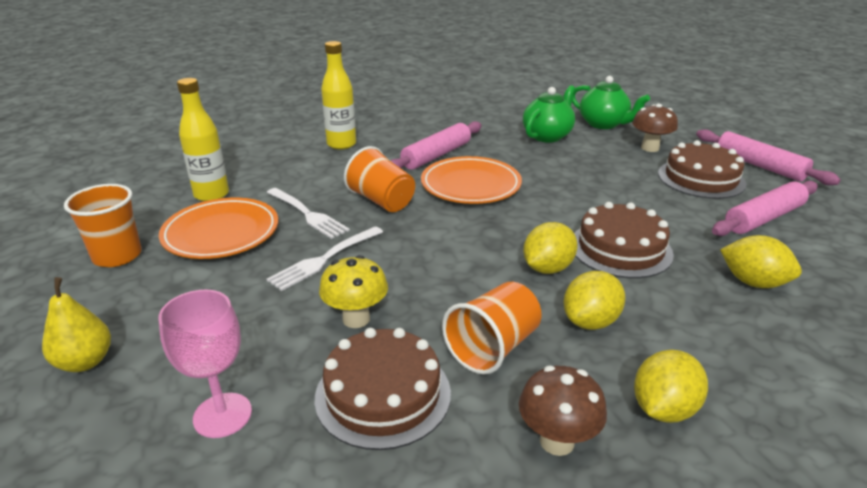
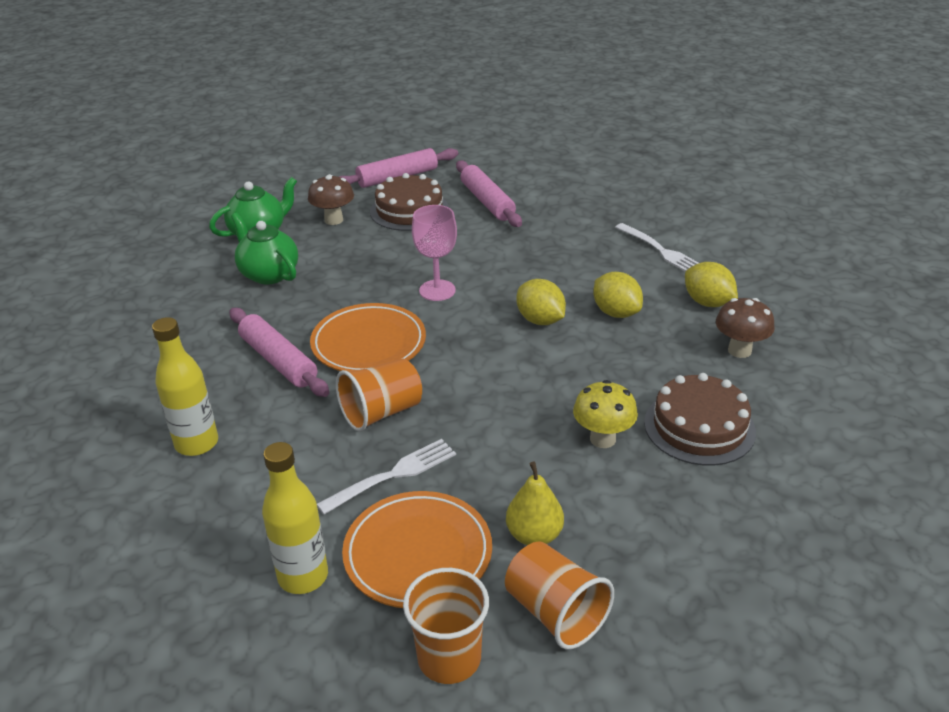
camera: 80 degrees left, 5 degrees up
yellow pear [42,277,111,372] -> yellow pear moved to [506,461,564,545]
pink goblet [158,290,252,438] -> pink goblet moved to [412,205,457,301]
white fork [266,226,383,291] -> white fork moved to [615,223,698,272]
orange cup [442,282,542,375] -> orange cup moved to [505,541,614,650]
brown cake [574,202,674,278] -> none
yellow lemon [720,235,802,288] -> none

